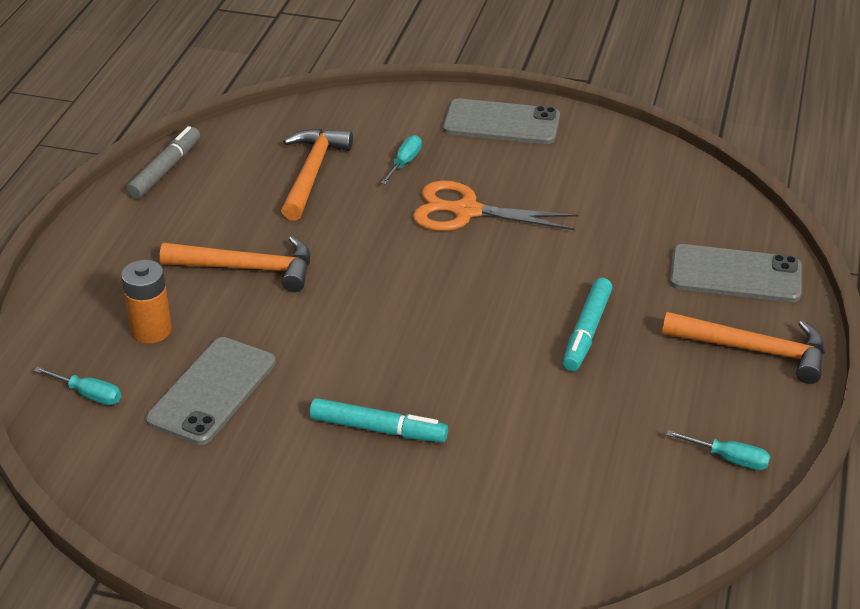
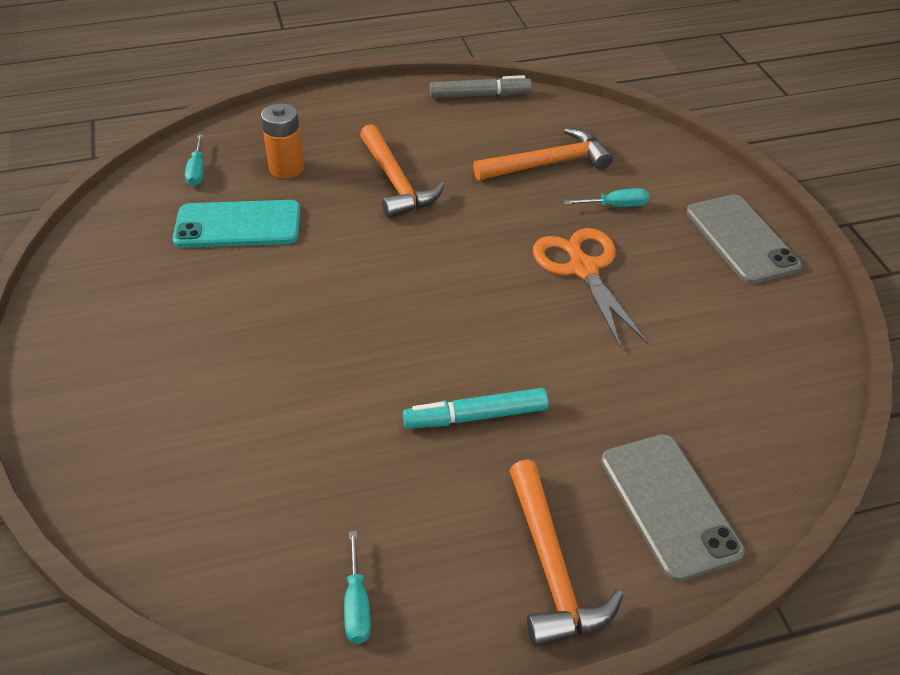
camera: 60 degrees right, 5 degrees up
grey phone [146,337,276,445] -> turquoise phone [173,200,300,248]
turquoise marker [309,398,448,443] -> none

